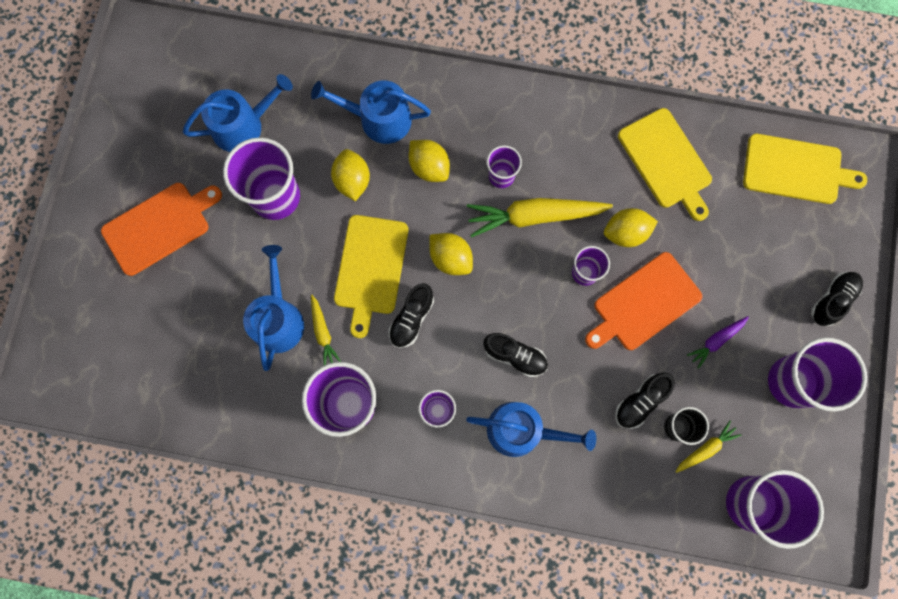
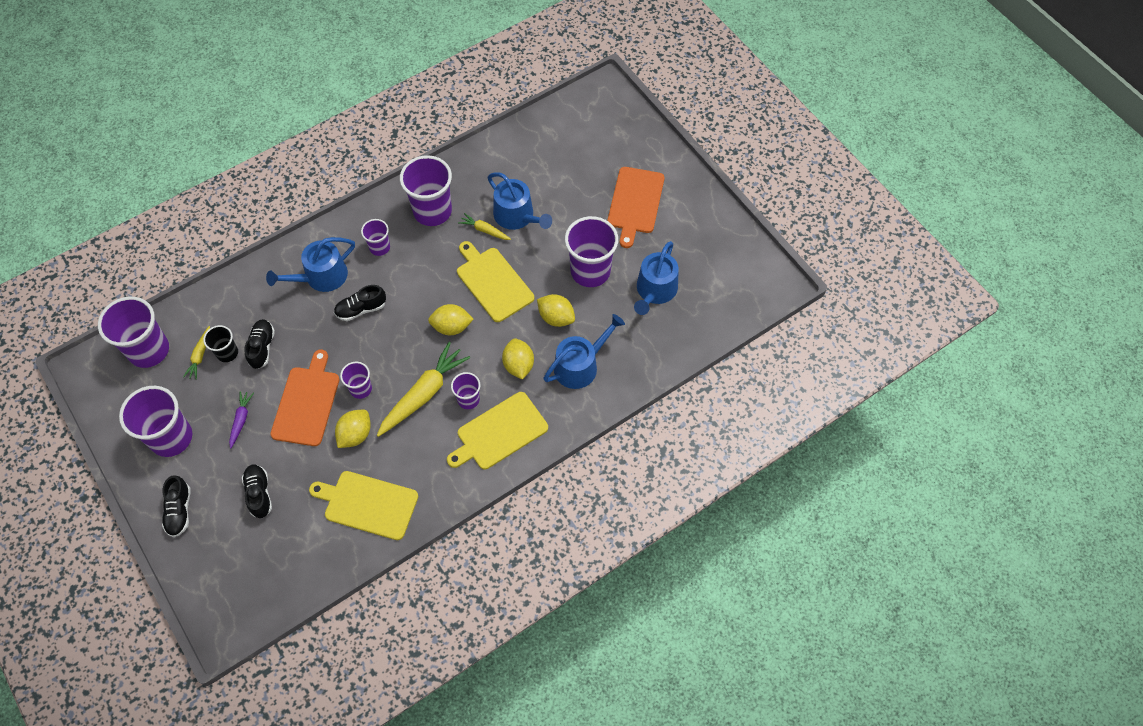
camera: 135 degrees right, 15 degrees down
black shoe [389,283,434,348] -> black shoe moved to [242,464,272,518]
yellow lemon [408,140,450,182] -> yellow lemon turned 75 degrees clockwise [502,338,534,380]
yellow cutting board [743,134,868,204] -> yellow cutting board moved to [447,392,548,470]

